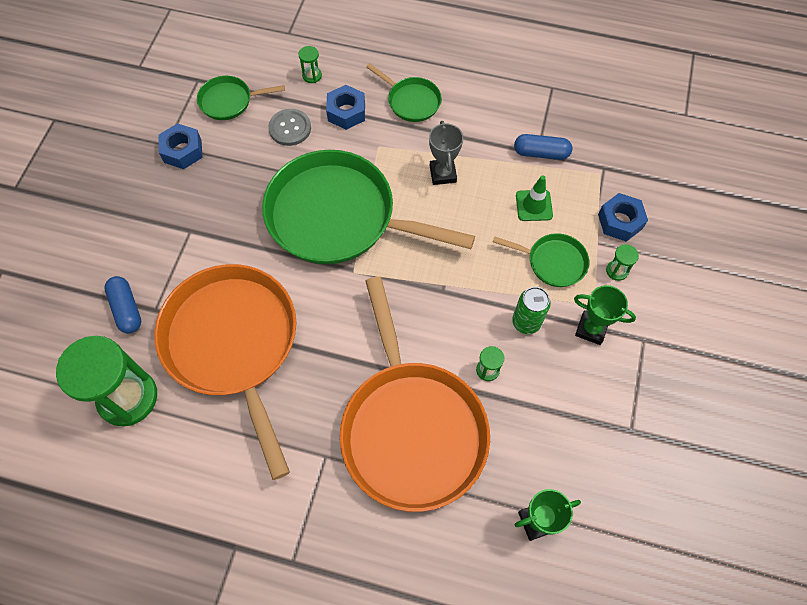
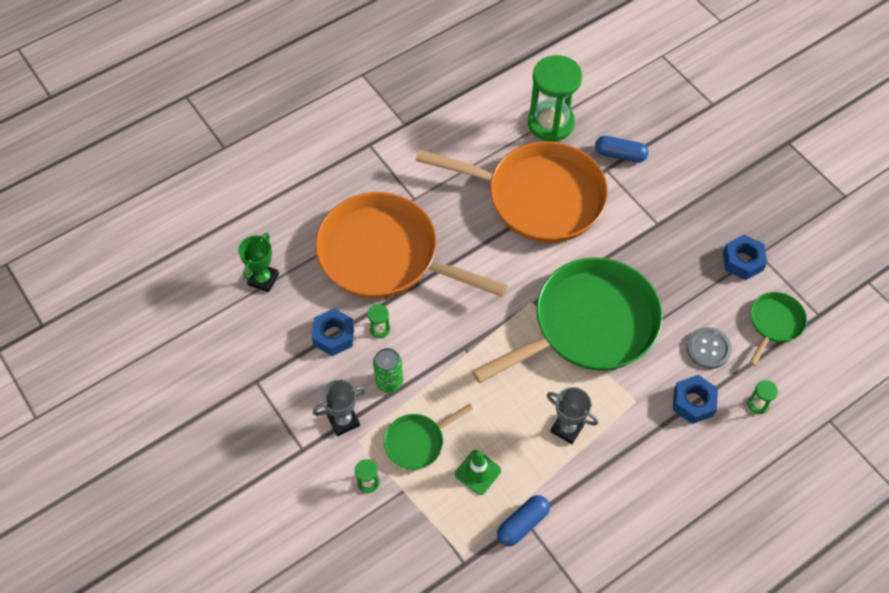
camera: 130 degrees right, 5 degrees down
green pan [366,63,442,122] -> none
green trophy [574,285,636,345] -> grey trophy [313,379,366,436]
blue nut [598,193,648,242] -> blue nut moved to [312,309,354,356]

